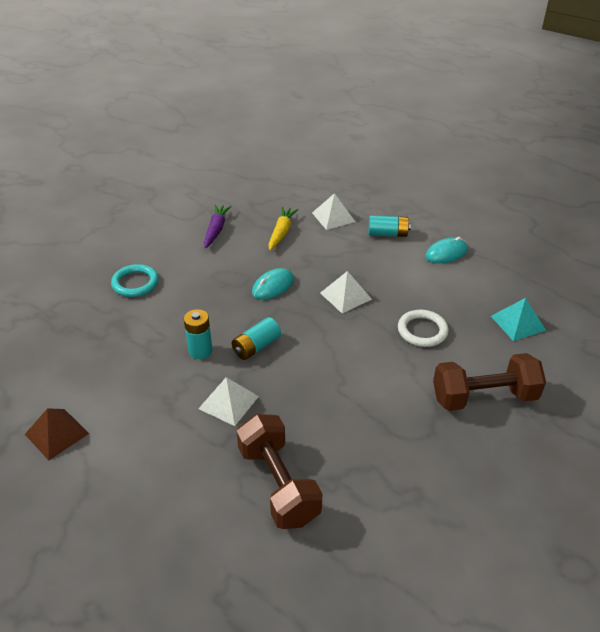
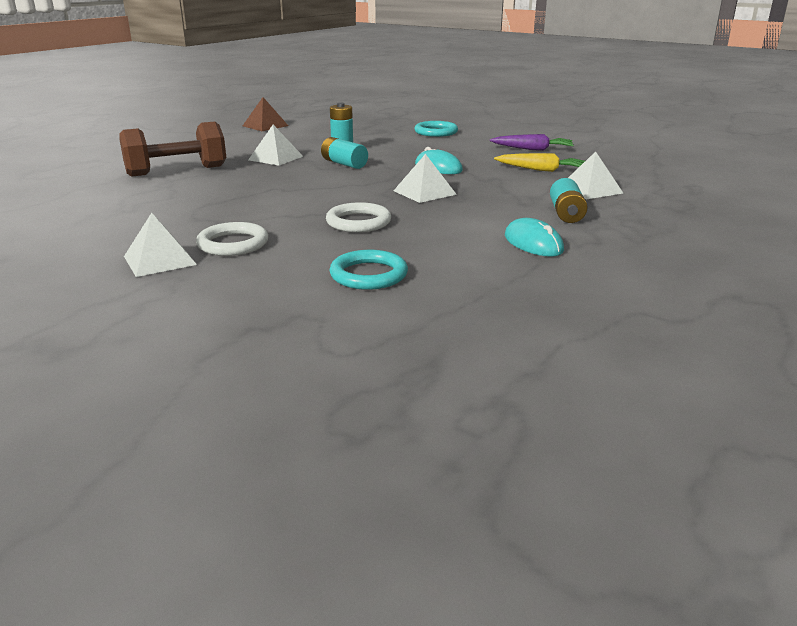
camera: 90 degrees right, 15 degrees down
brown dumbbell [433,353,546,411] -> white ring [196,222,268,256]
turquoise pyramid [491,298,546,341] -> turquoise ring [329,250,408,290]
none -> white pyramid [124,213,197,277]

